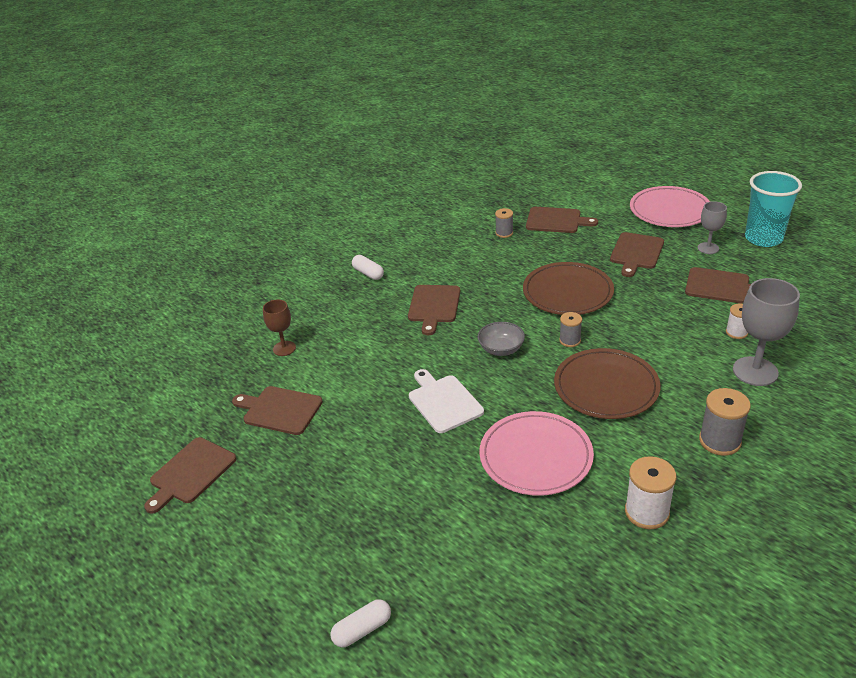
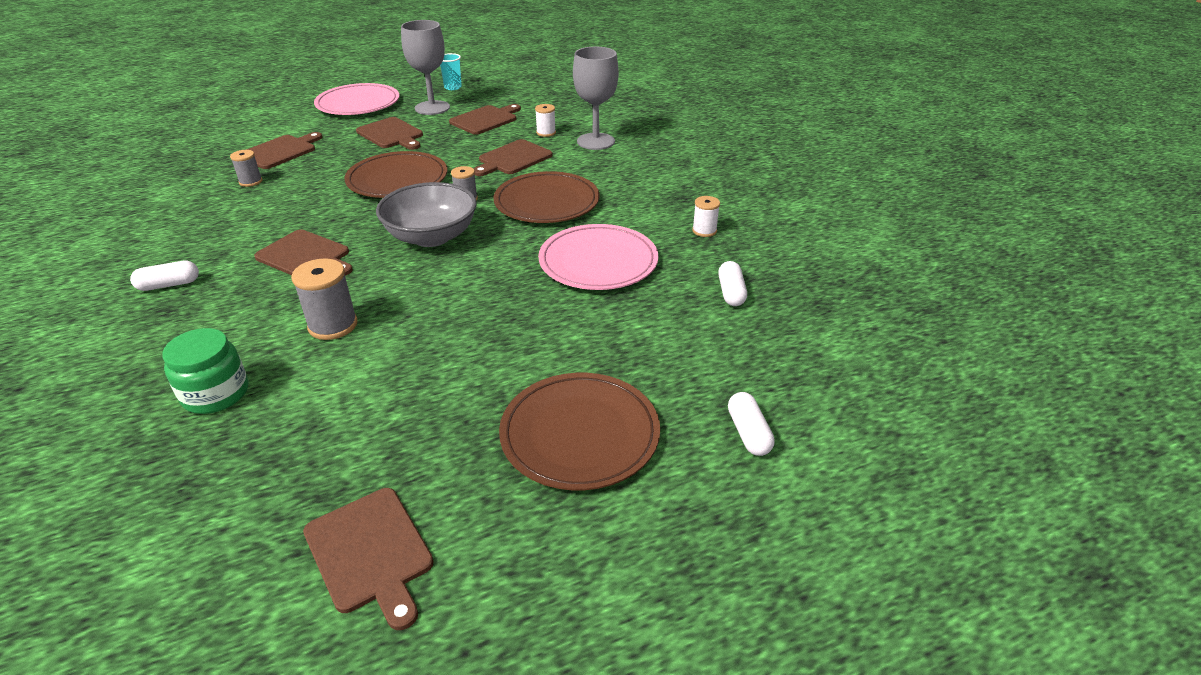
camera: 70 degrees left, 0 degrees up
brown cutting board [232,386,323,435] -> brown cutting board moved to [474,139,553,176]
brown goblet [263,300,296,356] -> green jar [162,328,248,414]
white cutting board [409,369,484,433] -> none
grey bowl [478,322,525,356] -> grey bowl [376,182,477,247], size x1.76
white spool [625,456,676,529] -> white spool [692,196,720,237], size x0.61
grey goblet [698,201,727,254] -> grey goblet [401,20,450,115], size x1.71
grey spool [699,388,751,456] -> grey spool moved to [291,258,358,340]
turquoise cup [745,171,802,247] -> turquoise cup [440,53,462,90], size x0.51
none -> brown plate [499,373,660,490]
none -> white capsule [718,261,747,306]

